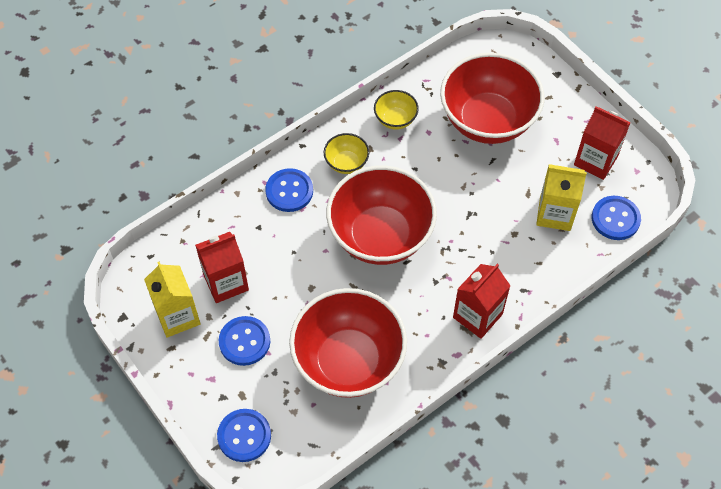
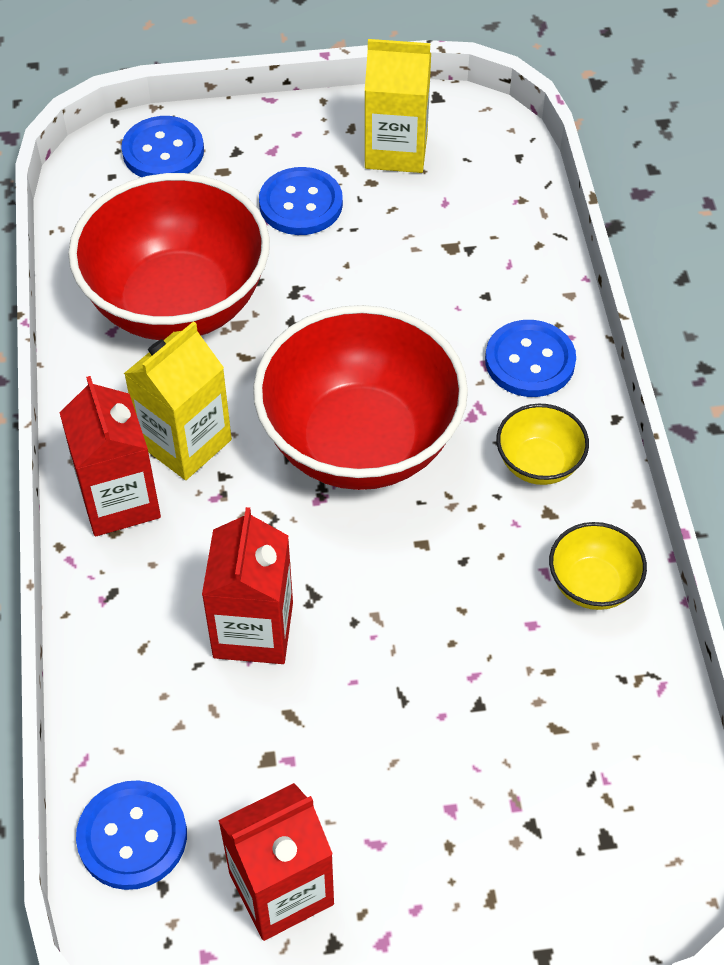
camera: 120 degrees right, 5 degrees down
red carton [195,232,249,303] -> red carton moved to [202,507,293,664]
red bowl [440,53,544,144] -> none
yellow carton [536,164,587,231] -> yellow carton moved to [124,321,232,480]

